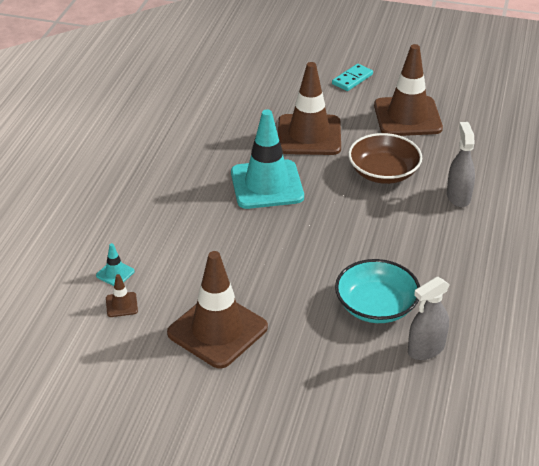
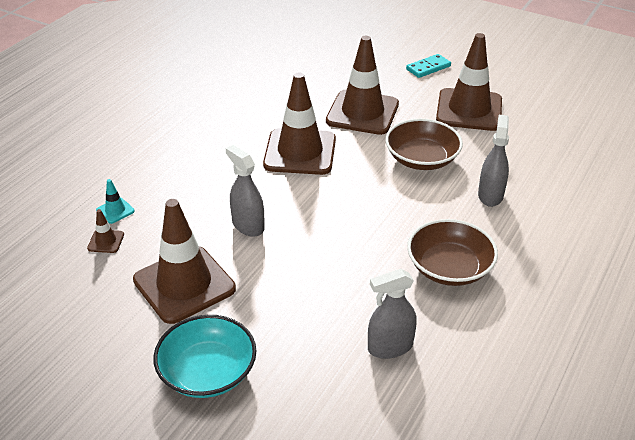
camera: 15 degrees right, 0 degrees up
turquoise traffic cone [231,109,304,209] -> brown traffic cone [263,73,336,175]
turquoise bowl [335,259,420,323] -> turquoise bowl moved to [153,315,256,398]
none -> grey spray bottle [226,145,265,237]
none -> brown bowl [407,219,498,286]

